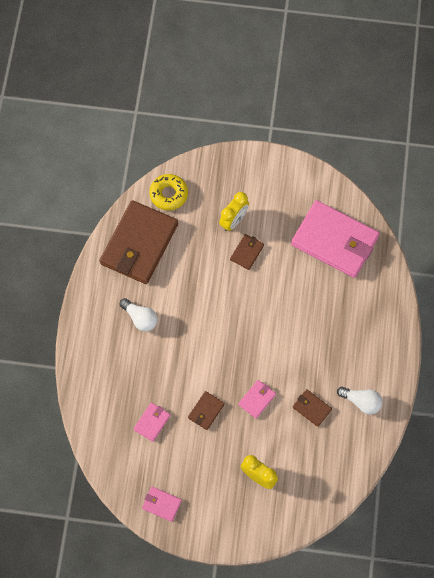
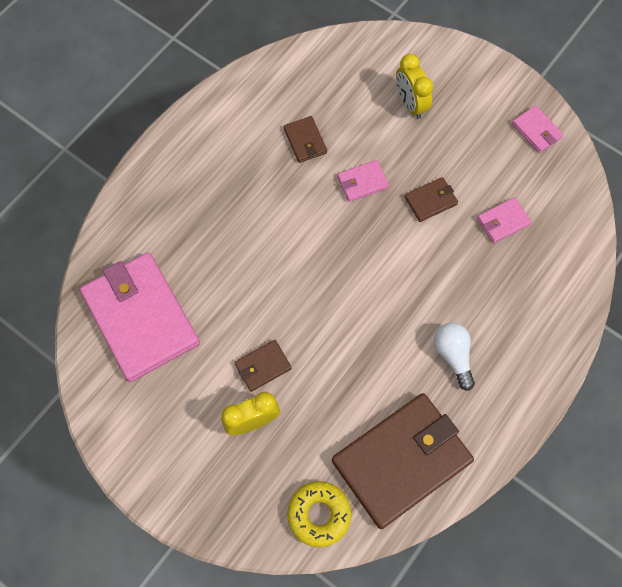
camera: 150 degrees left, 0 degrees up
white light bulb [337,387,383,414] -> none

